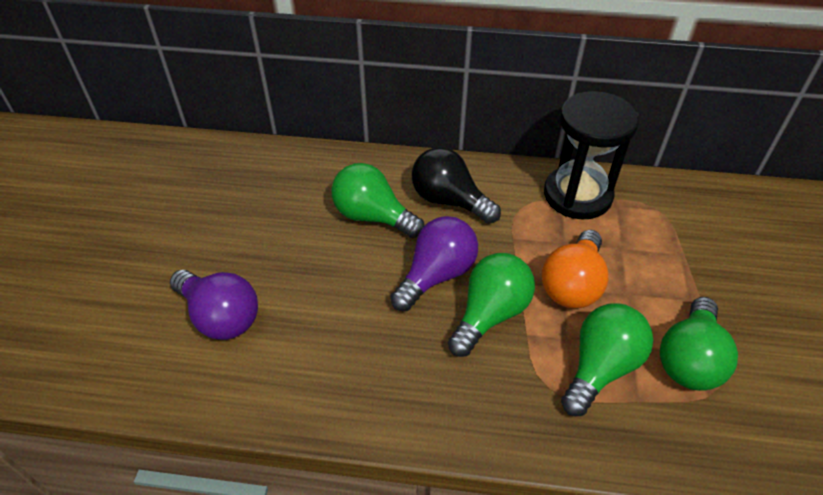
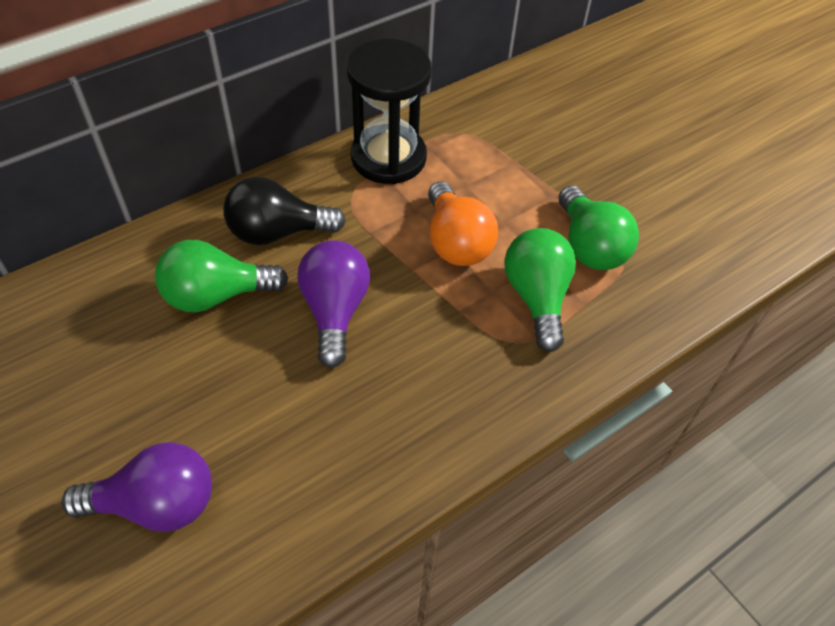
camera: 45 degrees left, 5 degrees up
green light bulb [448,253,535,357] -> none

